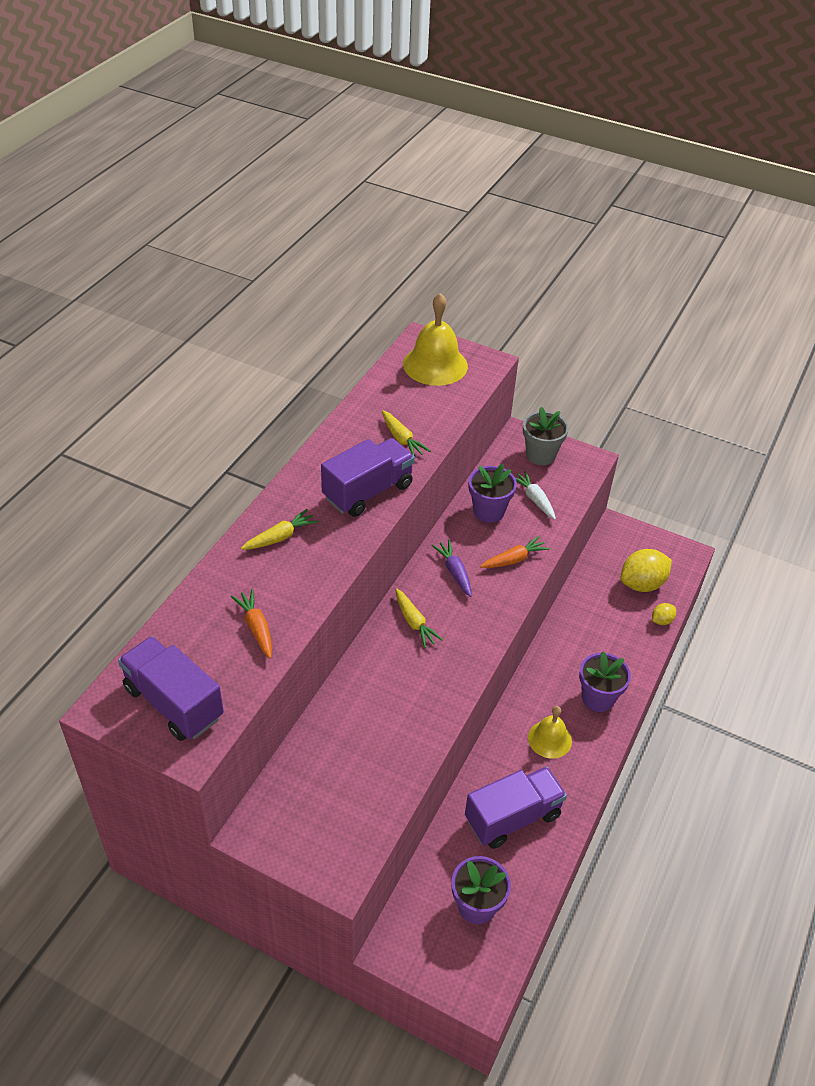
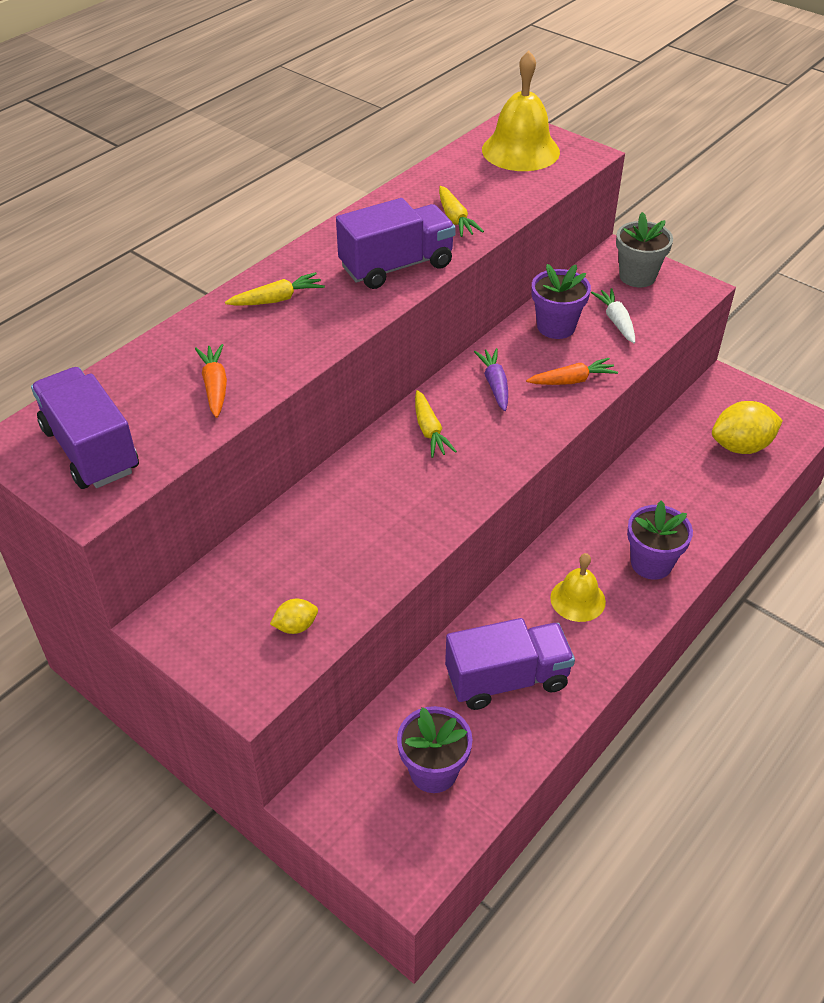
camera: 15 degrees right, 0 degrees up
yellow lemon [652,603,676,625] -> yellow lemon moved to [270,599,318,634]

